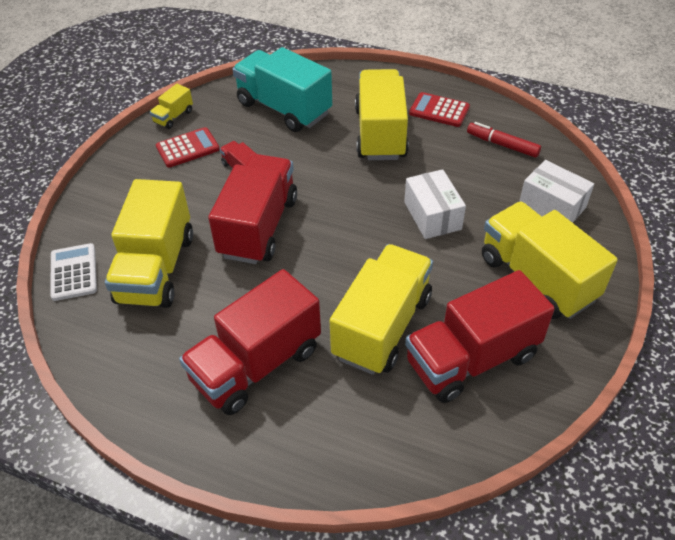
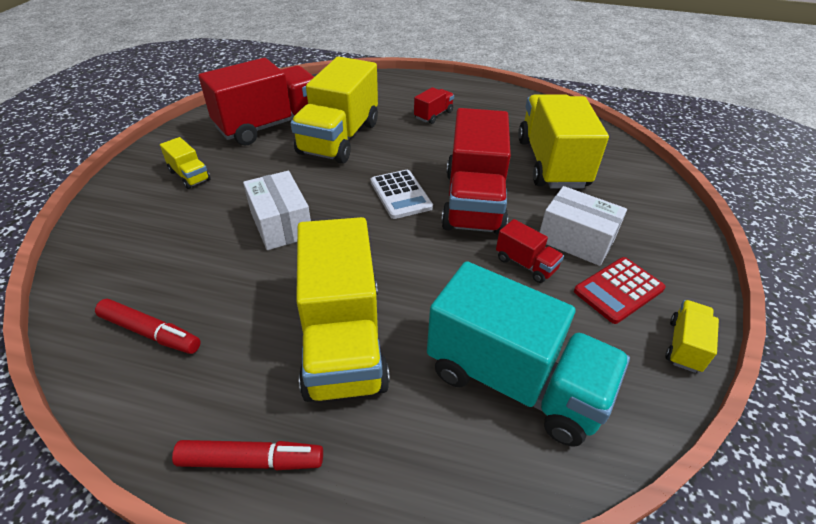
camera: 170 degrees right, 5 degrees down
white calculator [50,243,97,301] -> white calculator moved to [371,170,433,219]
red truck [179,269,321,415] -> red truck [414,87,454,124], size x0.44
red calculator [409,92,470,127] -> none
yellow truck [482,202,618,319] -> yellow truck [160,137,211,189], size x0.44
white box [519,160,594,223] -> white box moved to [540,186,627,266]
none -> red marker [172,440,323,470]

